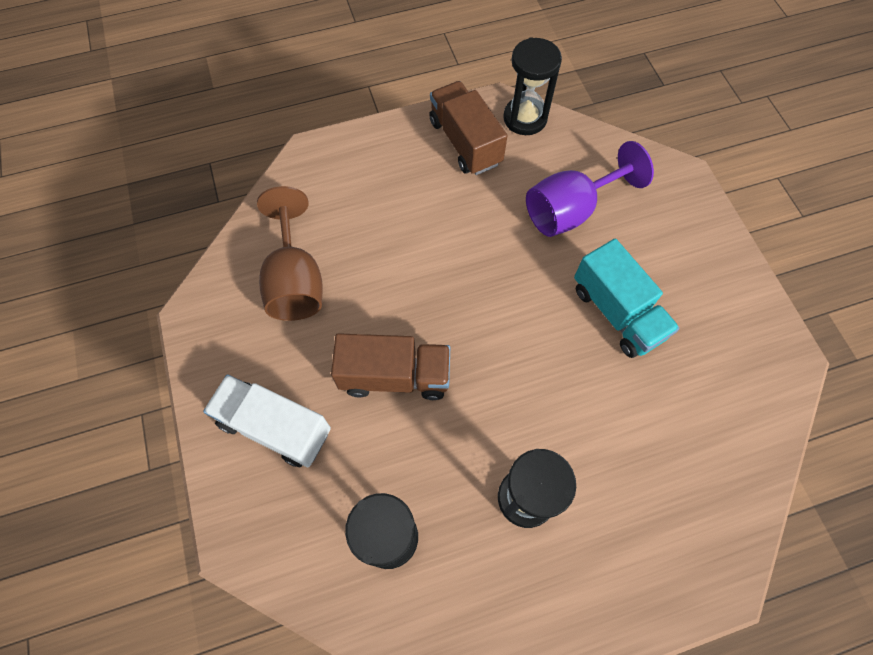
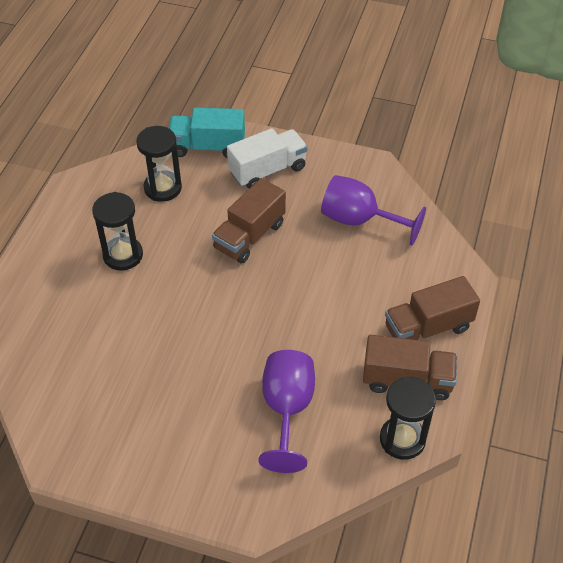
camera: 125 degrees right, 15 degrees down
brown goblet [257,186,323,321] -> purple goblet [321,175,426,245]
turquoise truck [574,239,680,358] -> turquoise truck moved to [169,108,245,158]
none -> brown truck [385,276,480,340]

